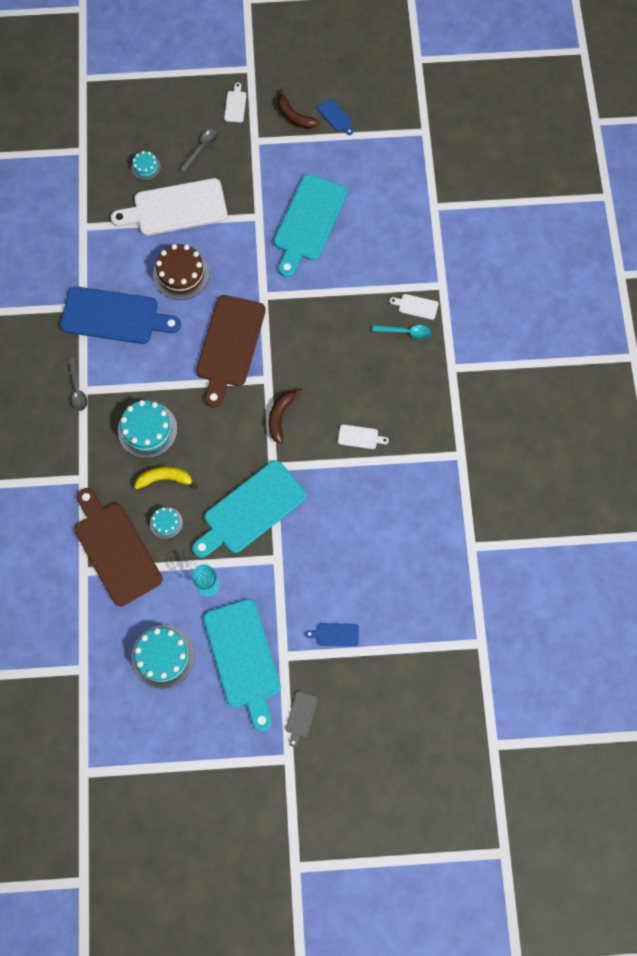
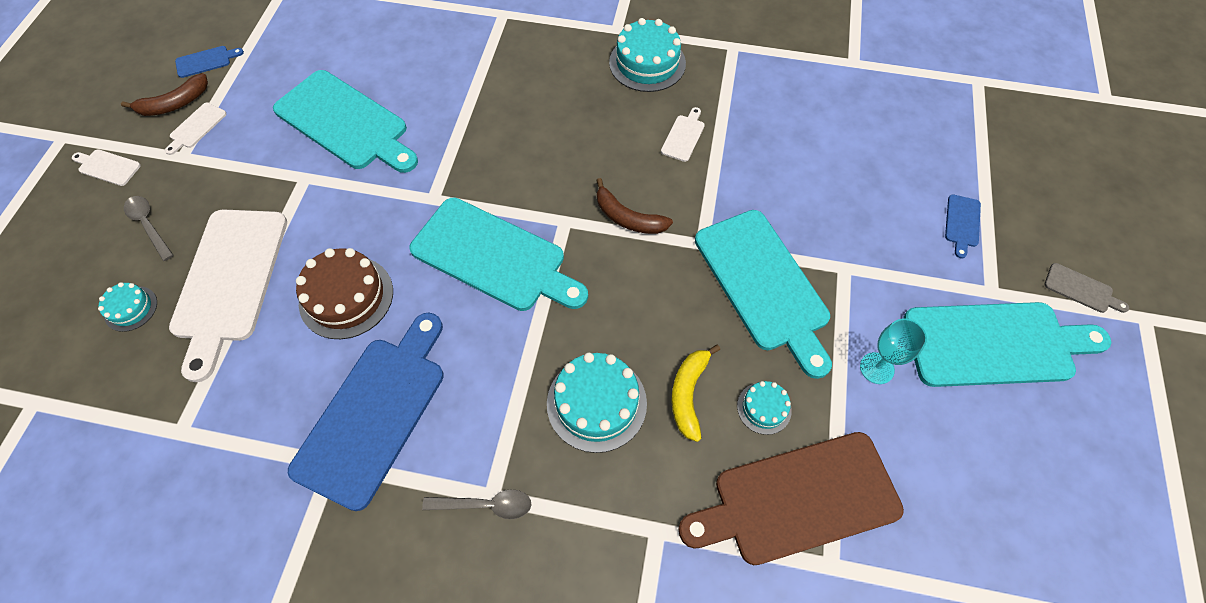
camera: 75 degrees left, 10 degrees down
turquoise cake [131,625,195,688] -> turquoise cake moved to [609,18,686,92]
brown cutting board [196,295,266,408] -> turquoise cutting board [409,197,588,311]
turquoise spoon [372,325,431,339] -> none
white cutting board [389,294,438,320] -> white cutting board moved to [165,102,226,155]

